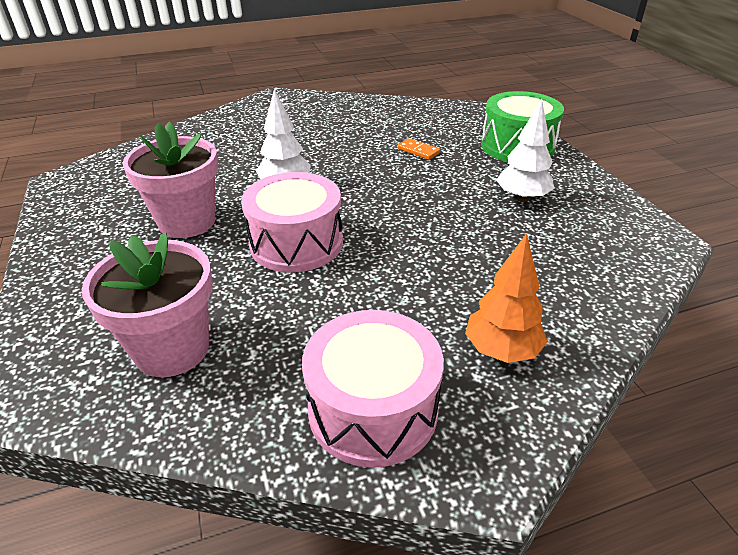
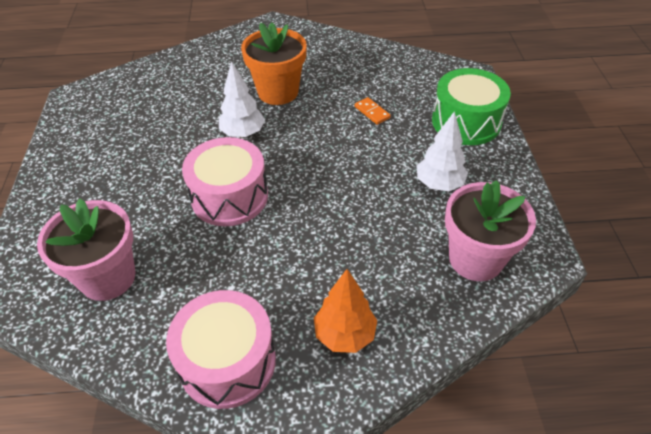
camera: 15 degrees right, 10 degrees up
pink flower pot [123,122,218,238] -> pink flower pot moved to [445,180,536,281]
none -> orange flower pot [241,22,307,105]

